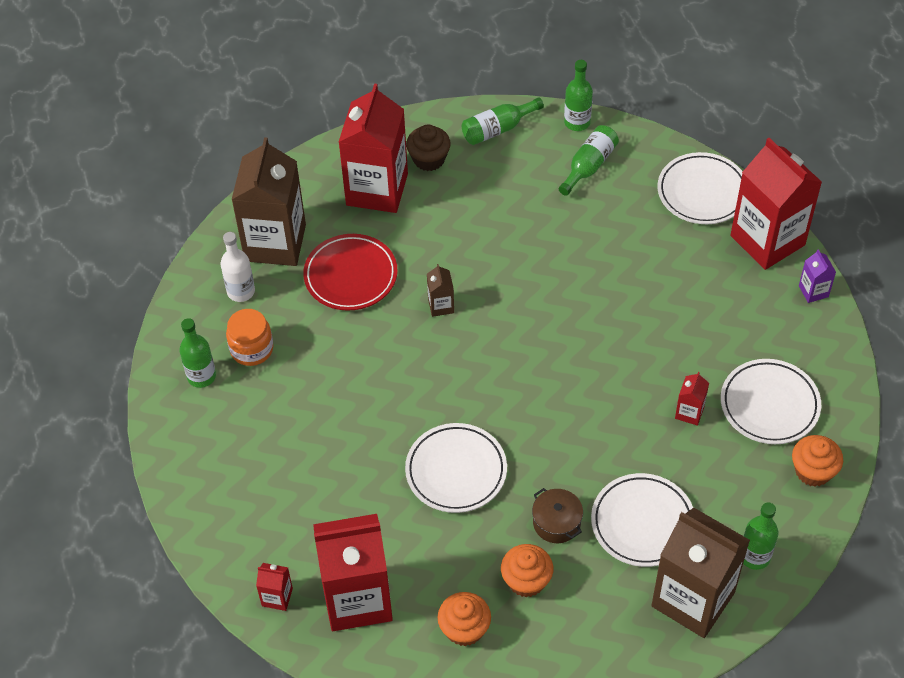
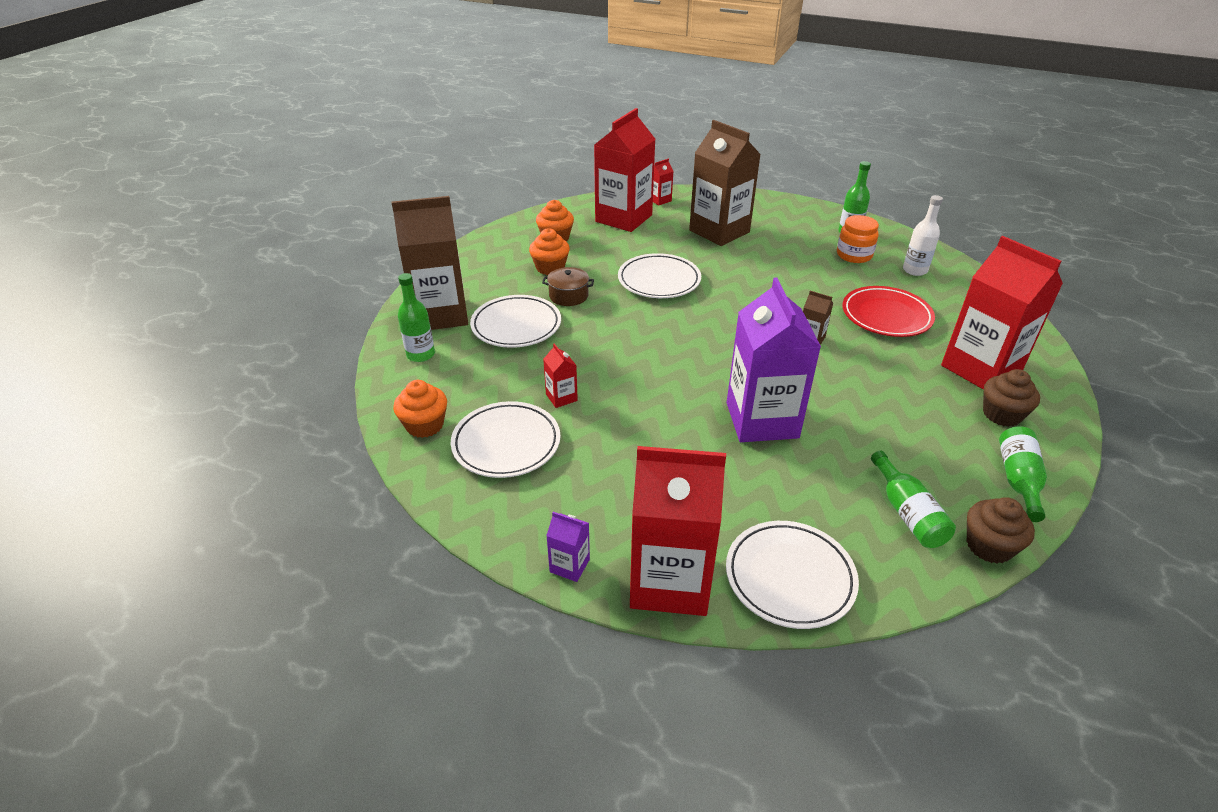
camera: 130 degrees right, 15 degrees down
brown carton [231,137,306,266] -> brown carton moved to [689,120,761,246]
green bottle [564,60,593,131] -> brown cupcake [967,497,1035,564]
none -> purple carton [727,278,821,442]

